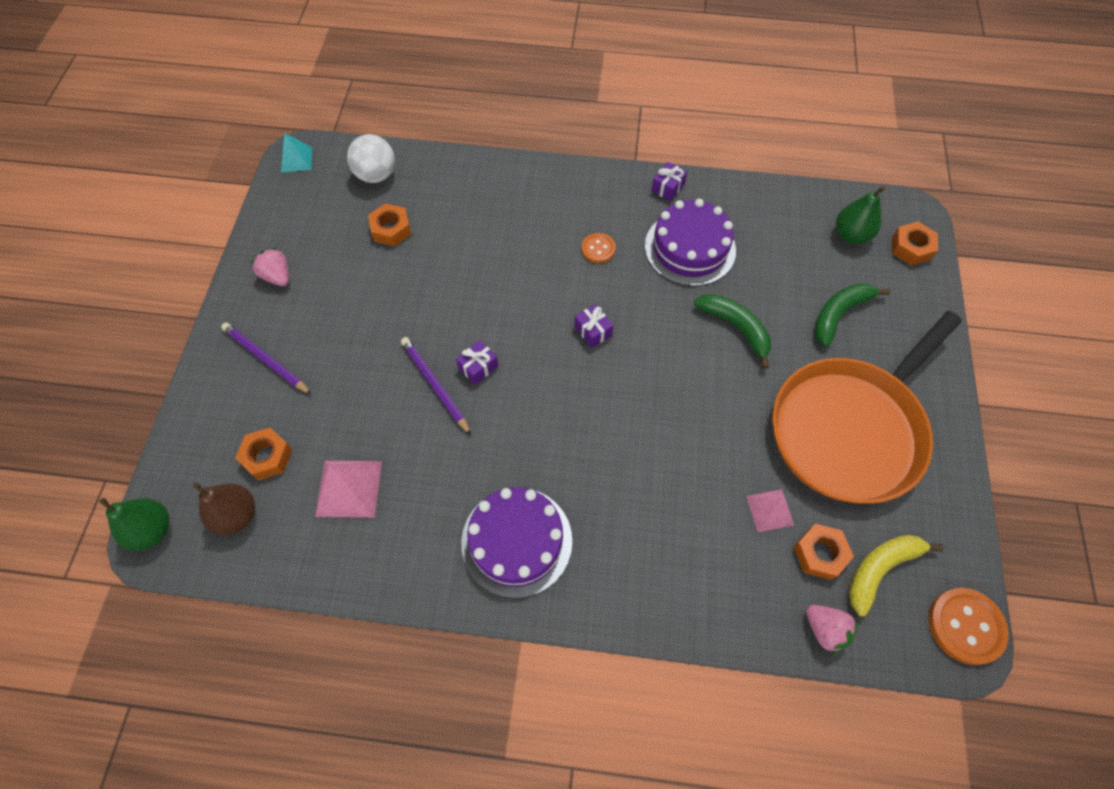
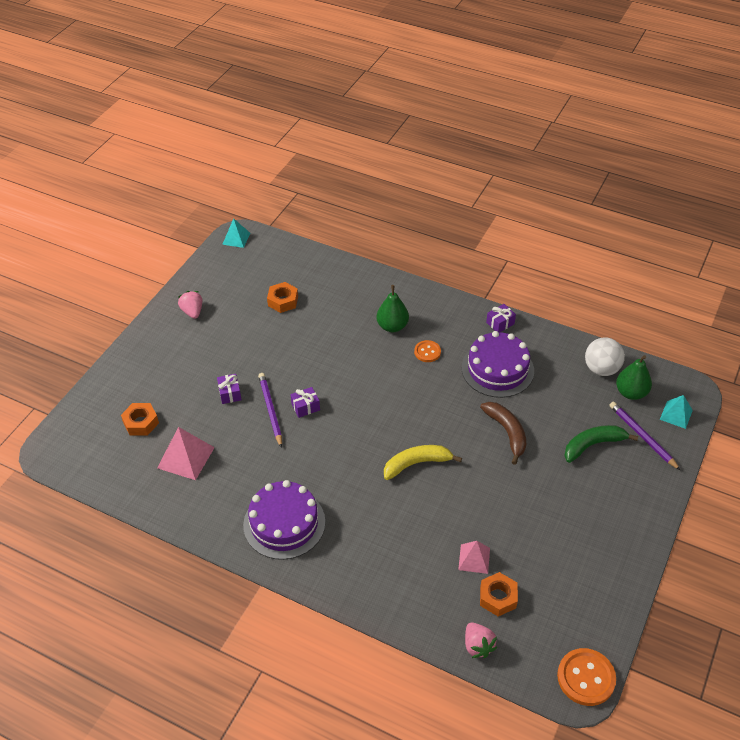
camera: 20 degrees right, 15 degrees down
green pear [99,498,170,551] -> green pear moved to [376,285,409,332]
brown pear [193,482,255,535] -> none
purple pencil [221,322,312,395] -> purple pencil moved to [610,402,681,471]
white ball [347,134,395,183] -> white ball moved to [585,337,625,376]
purple gift [574,304,613,348] -> purple gift moved to [217,374,241,404]
green banana [694,294,771,369] -> brown banana [480,402,526,465]
orange pan [772,311,962,504] -> none
yellow banana [849,535,944,616] -> yellow banana moved to [384,445,462,480]
orange nut [892,222,938,266] -> turquoise pyramid [660,395,693,429]

